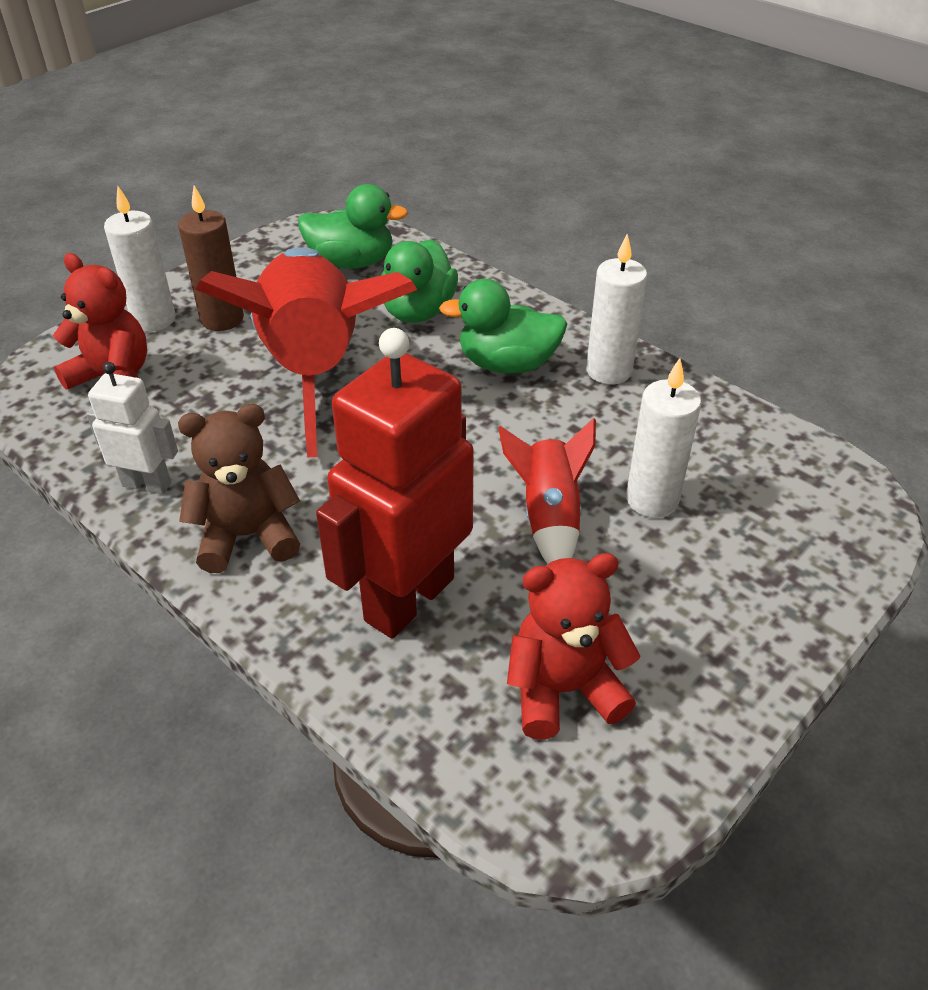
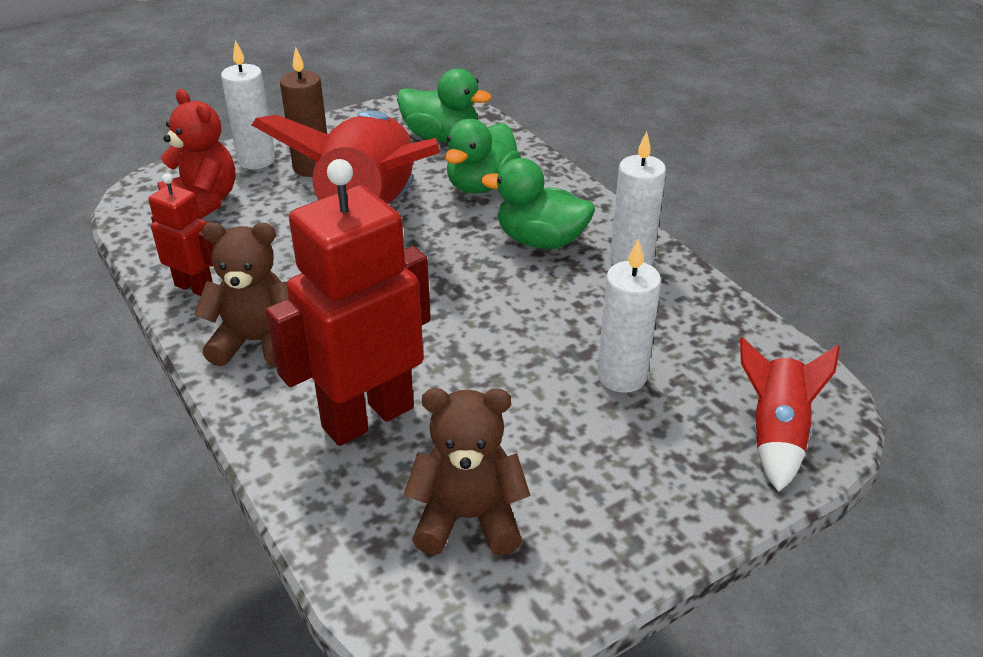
camera: 15 degrees right, 5 degrees down
white robot [86,362,178,494] -> red robot [148,173,214,296]
red rocket [498,418,596,564] -> red rocket moved to [740,337,840,492]
red teddy bear [507,553,640,739] -> brown teddy bear [403,388,531,556]

